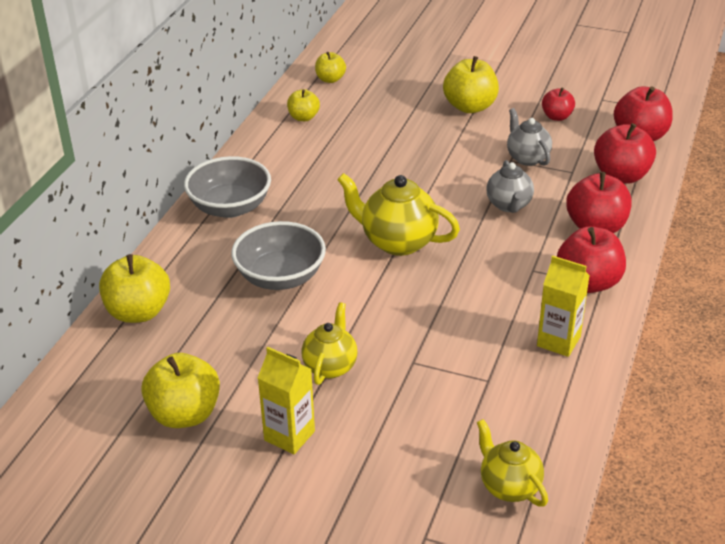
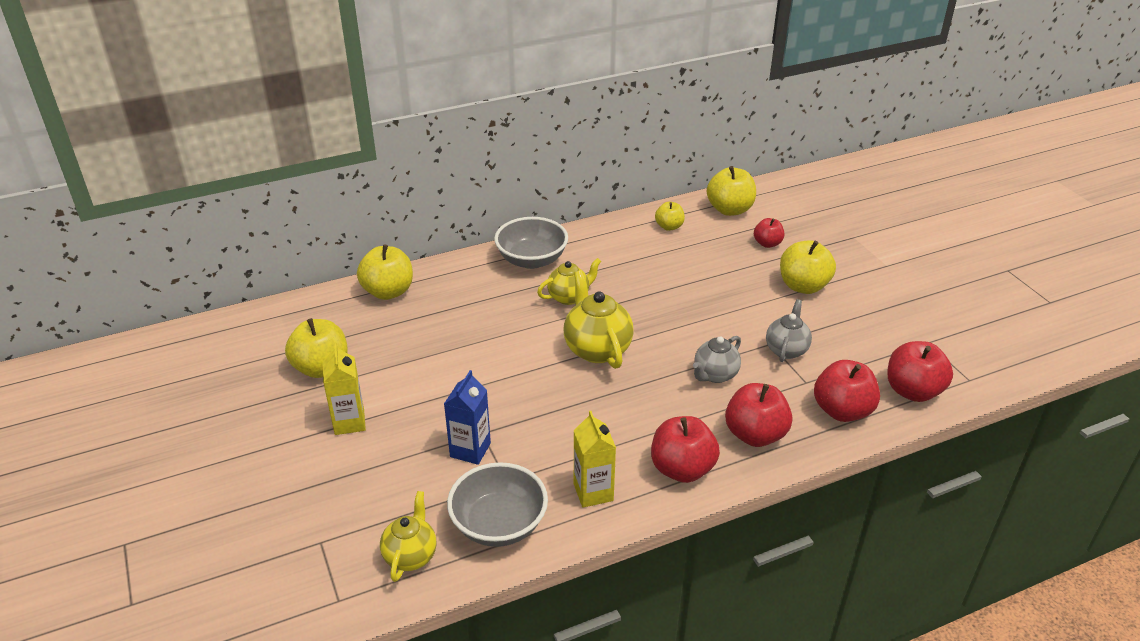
camera: 45 degrees right, 0 degrees up
grey bowl [231,221,326,290] -> grey bowl moved to [447,462,548,547]
yellow teapot [302,302,358,385] -> yellow teapot moved to [537,258,601,305]
yellow apple [315,52,346,83] -> yellow apple [707,166,756,216], size x1.70
red apple [542,88,575,121] -> red apple moved to [754,218,784,248]
none -> blue carton [444,370,491,465]

